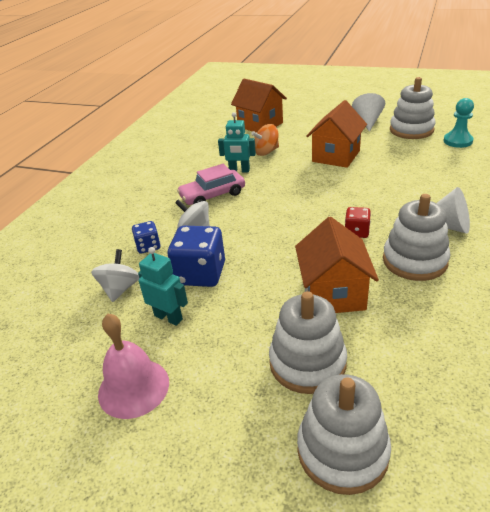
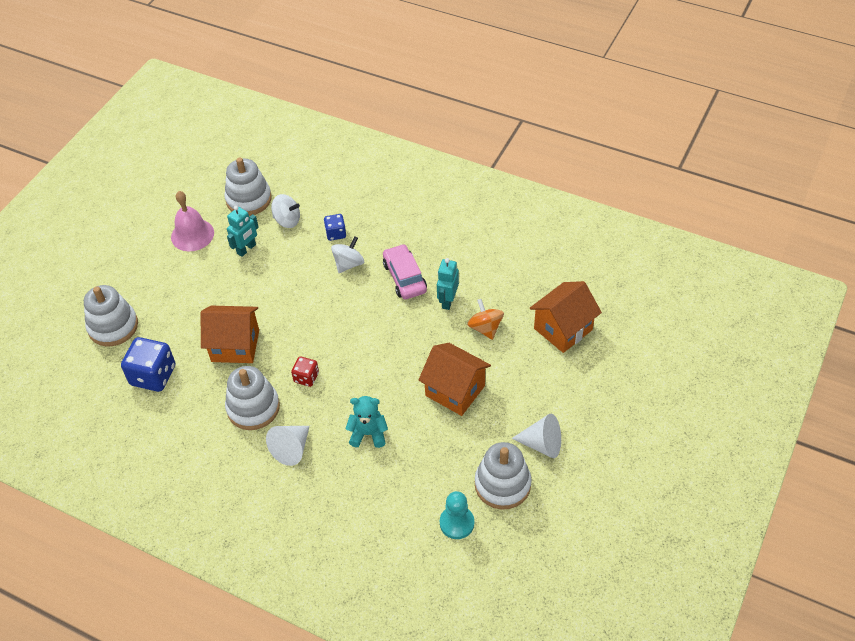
camera: 95 degrees right, 15 degrees up
blue dice [168,226,225,287] -> blue dice moved to [121,337,176,392]
white stacking toy [269,291,347,394] -> white stacking toy moved to [224,158,272,216]
none -> turquoise teddy bear [345,396,388,448]

